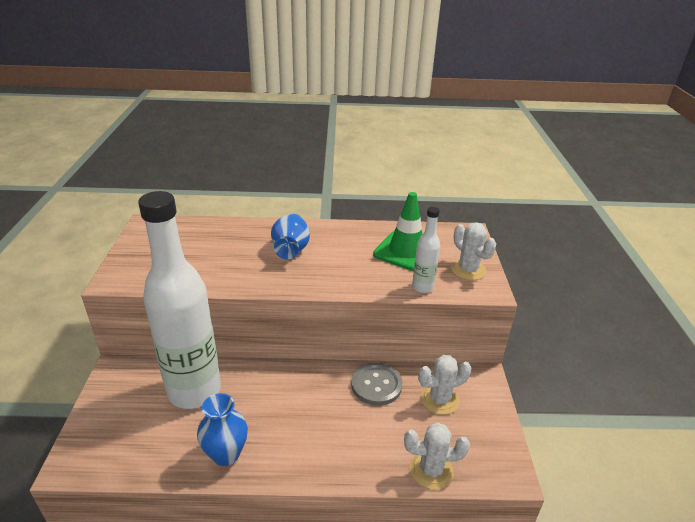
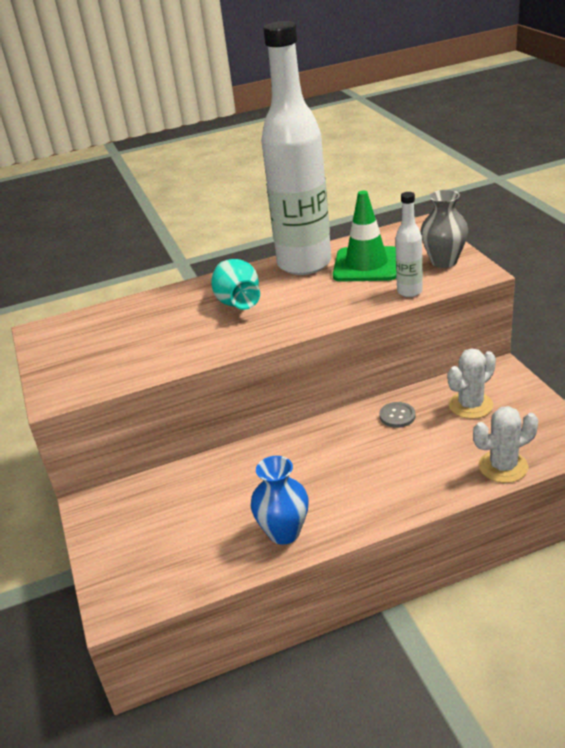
camera: 15 degrees left, 0 degrees up
white bottle [138,191,221,409] -> white bottle moved to [261,21,331,275]
blue vase [271,214,310,259] -> turquoise vase [211,259,260,310]
grey button [351,363,402,406] -> grey button [379,402,416,428], size x0.60
white cactus [451,222,496,280] -> grey vase [421,190,468,268]

